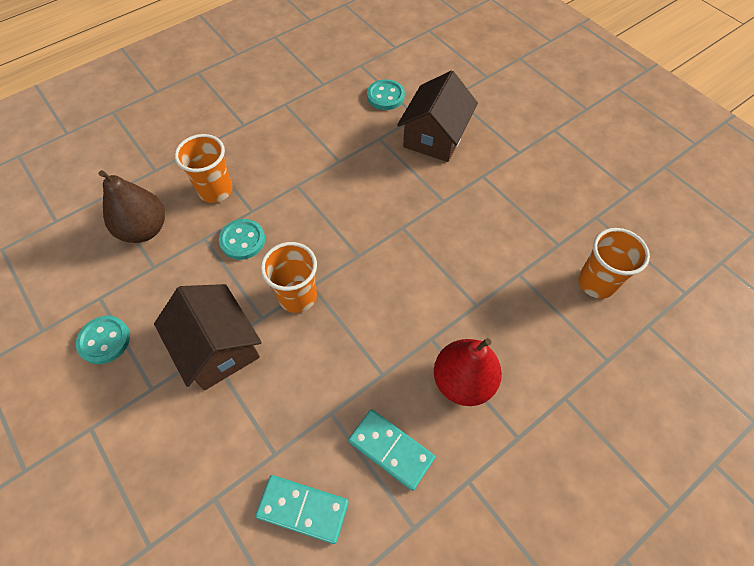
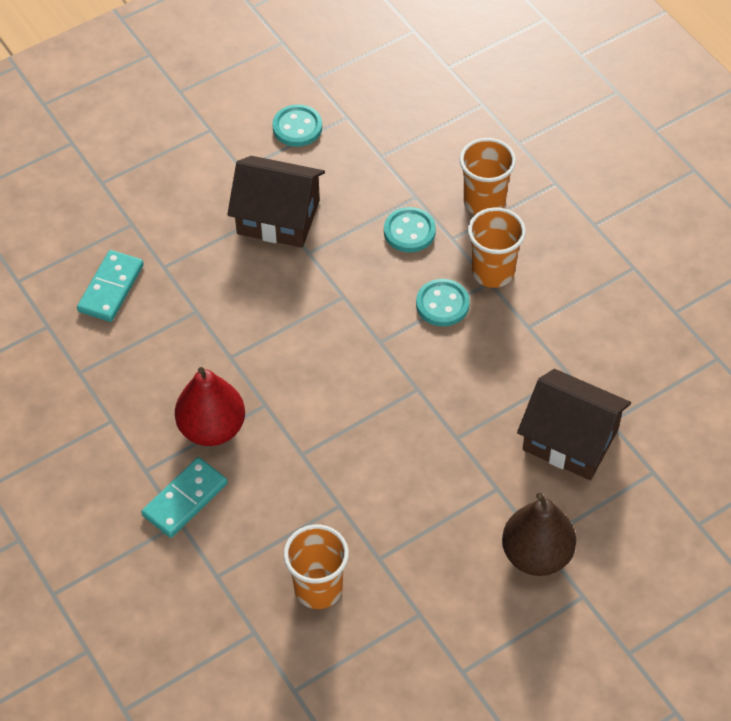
camera: 95 degrees right, 5 degrees down
brown pear [99,170,165,243] -> brown pear moved to [502,492,576,576]
brown house [154,284,262,390] -> brown house turned 45 degrees clockwise [227,156,325,248]
orange cup [261,242,317,313] -> orange cup moved to [468,207,526,288]
turquoise domino [348,409,435,491] -> turquoise domino moved to [141,457,228,538]
turquoise button [367,79,405,110] -> turquoise button moved to [416,279,470,326]

